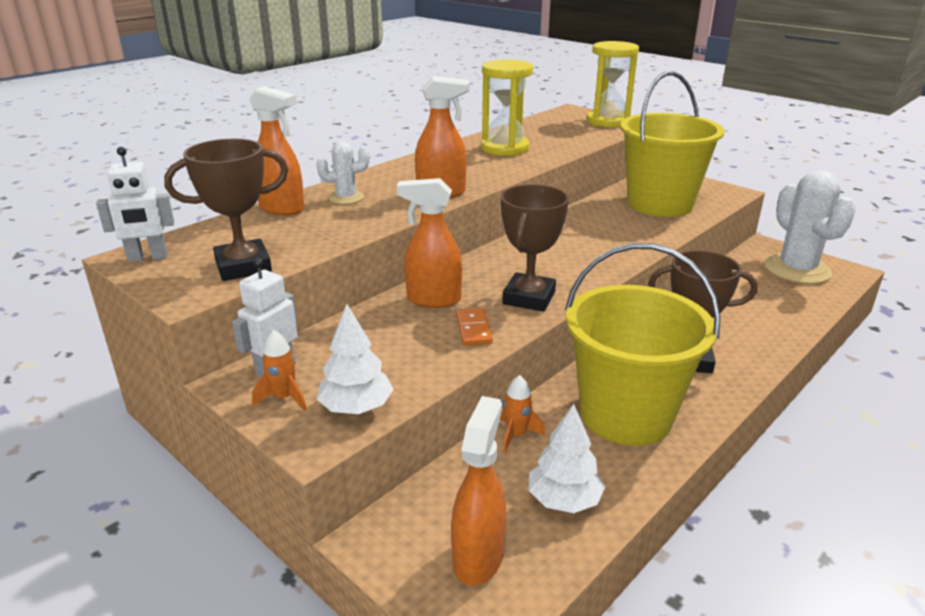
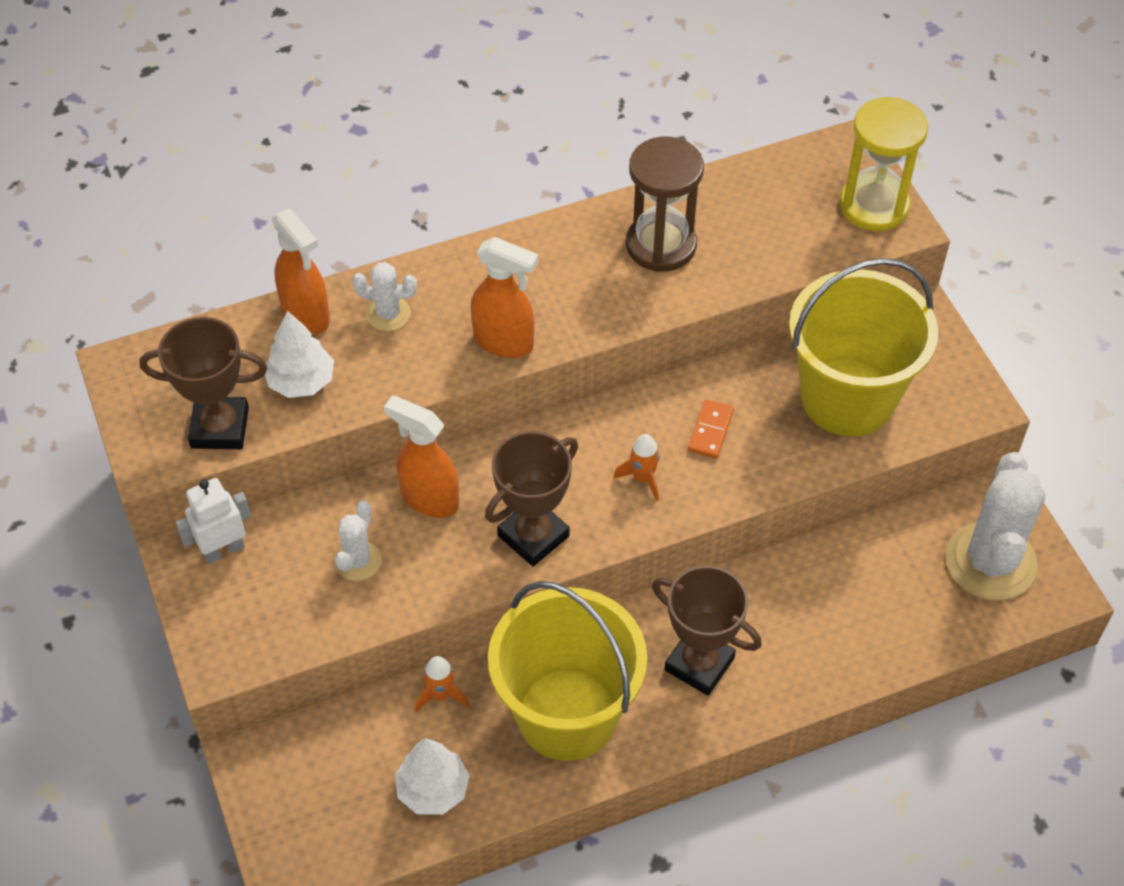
camera: 25 degrees right, 25 degrees up
white robot [96,147,174,262] -> none
orange rocket [252,330,306,411] -> orange rocket moved to [613,434,660,501]
white tree [317,304,394,414] -> white tree moved to [265,311,334,398]
orange spray bottle [451,396,506,586] -> none
orange domino [456,308,493,346] -> orange domino moved to [688,400,734,458]
yellow hourglass [481,59,533,156] -> brown hourglass [626,137,704,272]
none -> white cactus [334,501,381,581]

